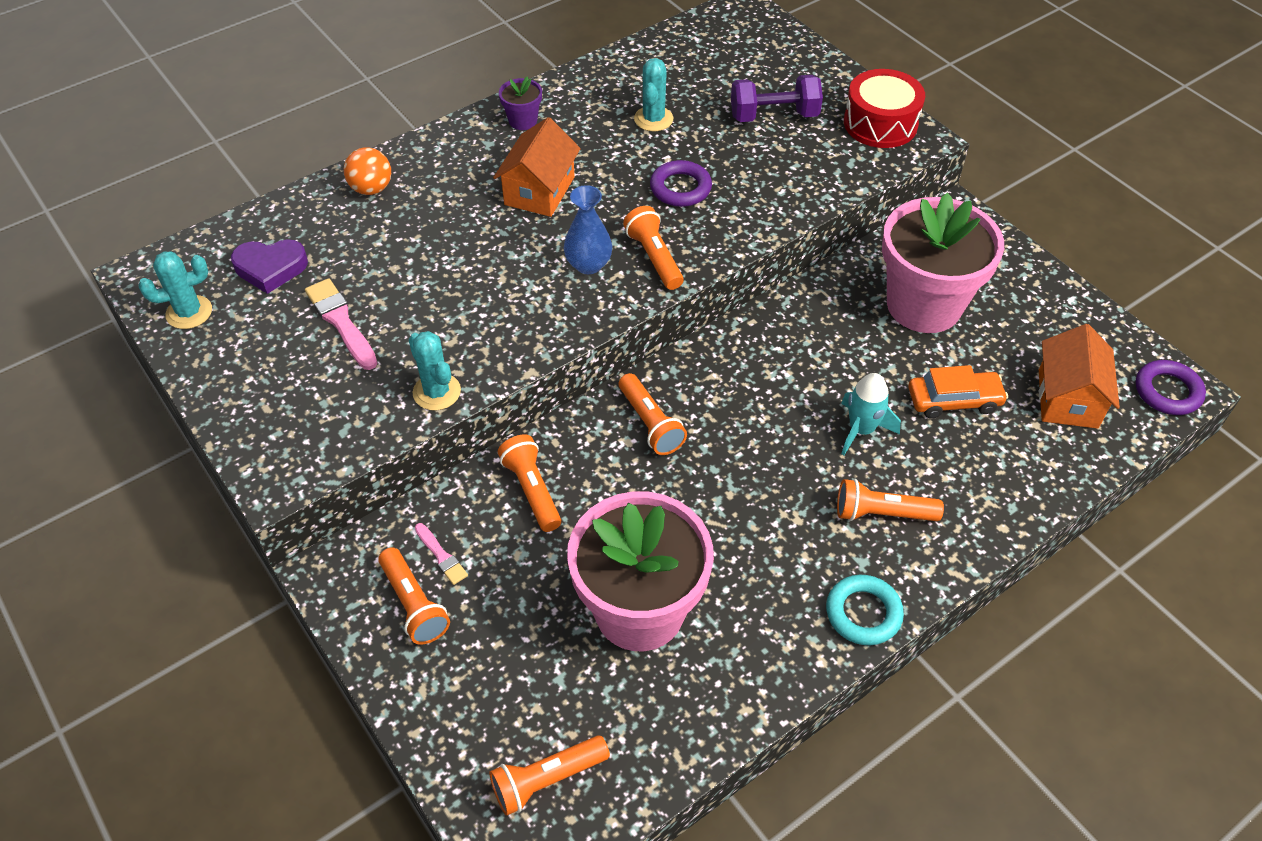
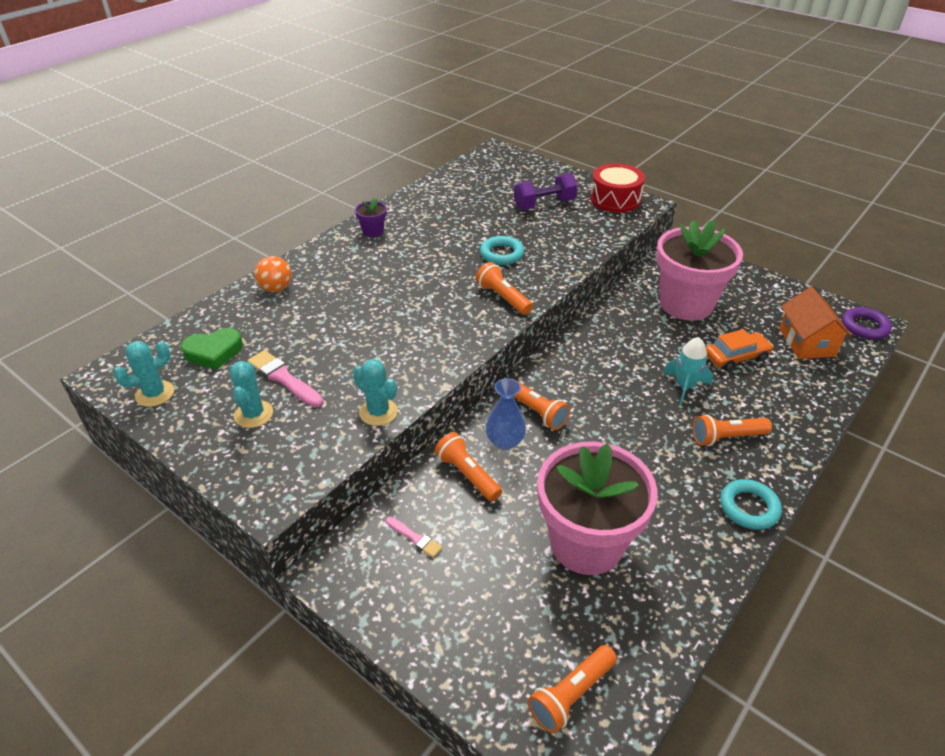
camera: 15 degrees left, 10 degrees down
purple heart [231,239,308,294] -> green heart [181,328,243,370]
orange flashlight [378,547,450,645] -> none
orange house [493,117,581,217] -> none
blue vase [564,185,612,274] -> blue vase moved to [486,378,526,450]
turquoise cactus [634,58,673,131] -> turquoise cactus moved to [229,361,273,428]
purple ring [650,160,712,207] -> turquoise ring [480,236,525,265]

